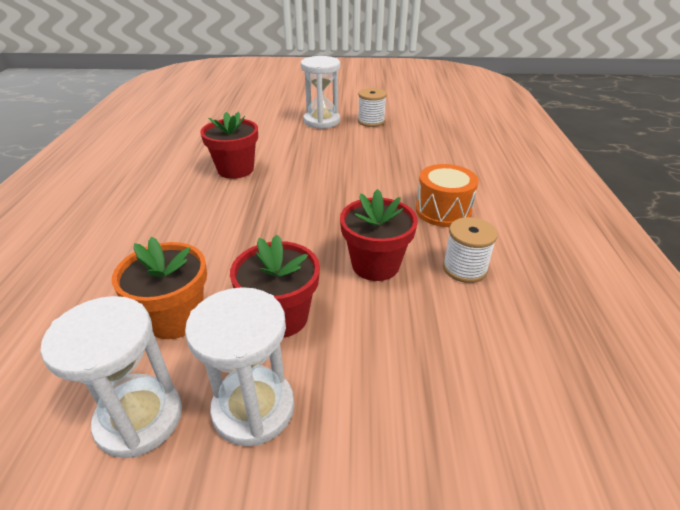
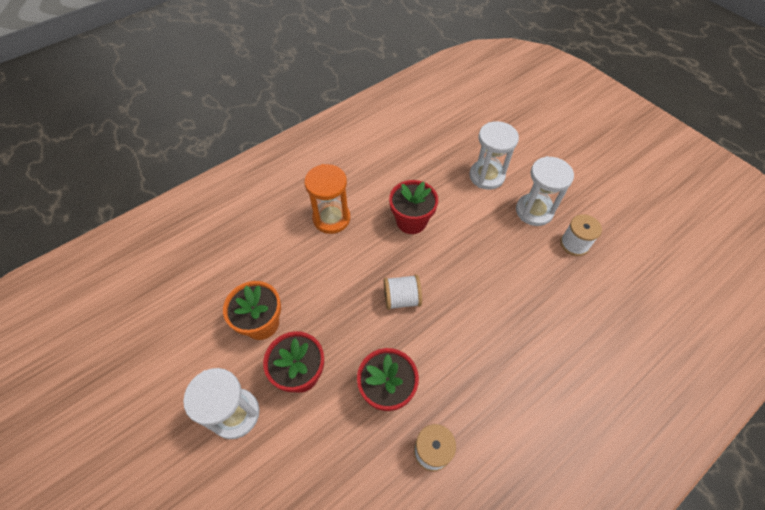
camera: 50 degrees right, 20 degrees up
white hourglass [41,296,182,458] -> white hourglass moved to [469,121,519,190]
orange drum [416,164,479,227] -> none
none -> orange hourglass [304,164,350,234]
none -> white spool [384,275,422,310]

